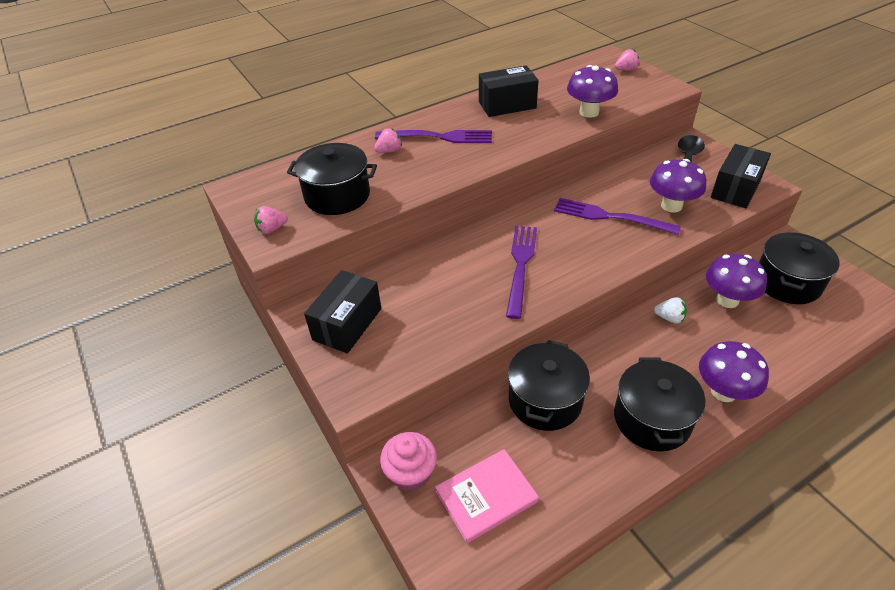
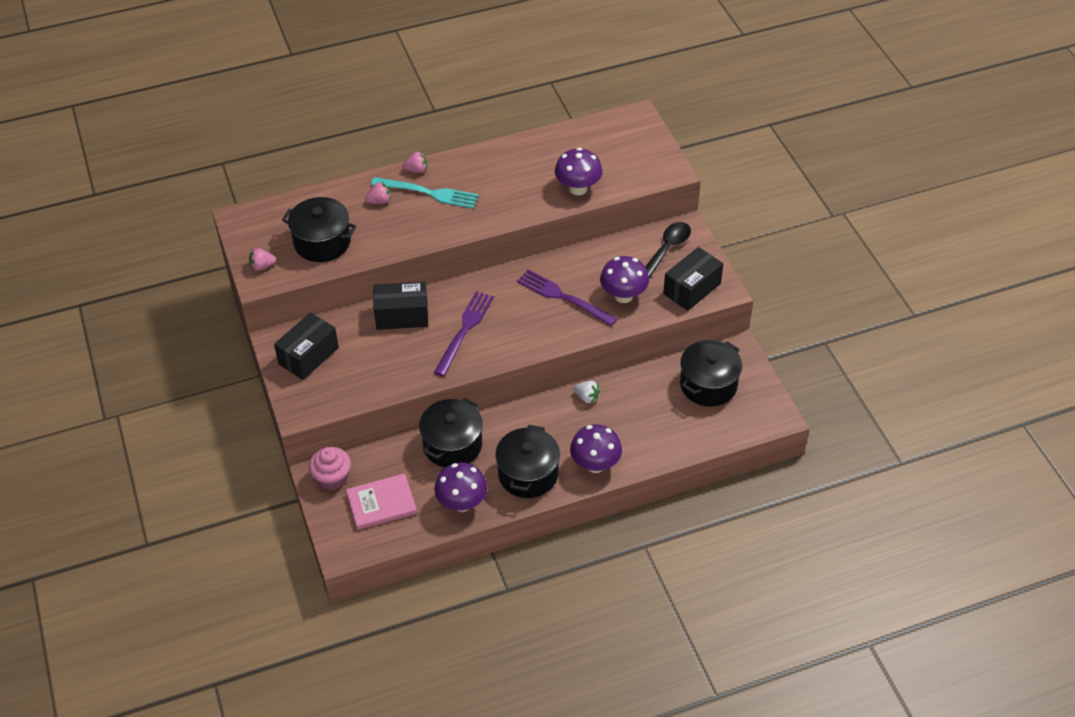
camera: 10 degrees right, 5 degrees up
purple fork [375,130,492,143] -> turquoise fork [371,177,479,209]
black box [479,66,539,117] -> black box moved to [373,282,428,330]
pink strawberry [615,49,639,71] -> pink strawberry moved to [402,152,427,173]
purple mushroom [706,254,767,308] -> purple mushroom moved to [434,463,487,512]

